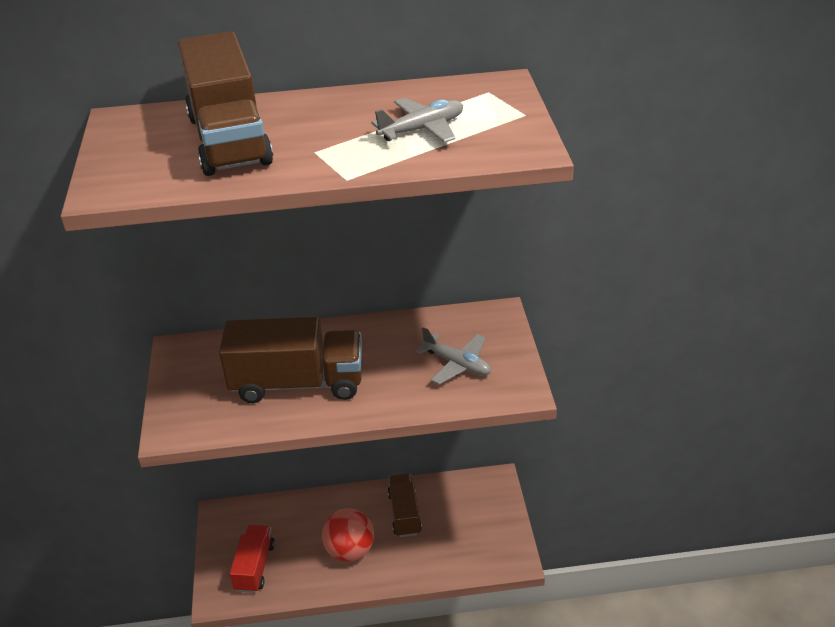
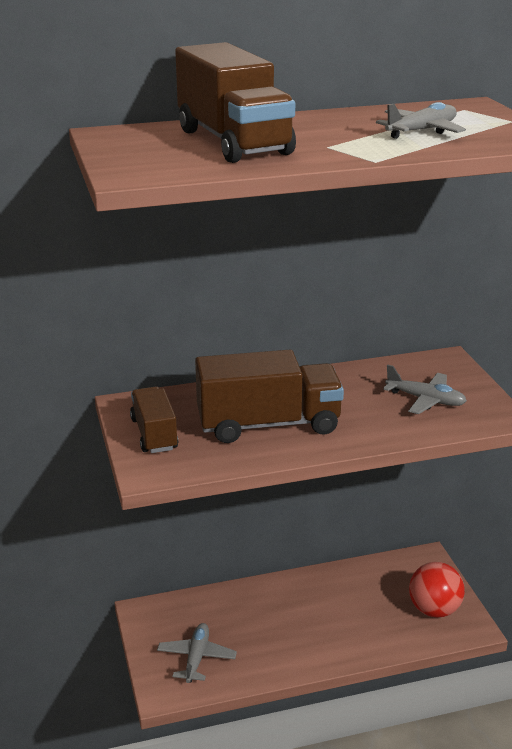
camera: 10 degrees left, 10 degrees down
red truck [229,525,275,593] -> grey plane [157,623,237,683]
red ball [322,508,374,562] -> red ball moved to [409,562,465,618]
brown truck [388,474,422,537] -> brown truck moved to [130,386,178,453]

